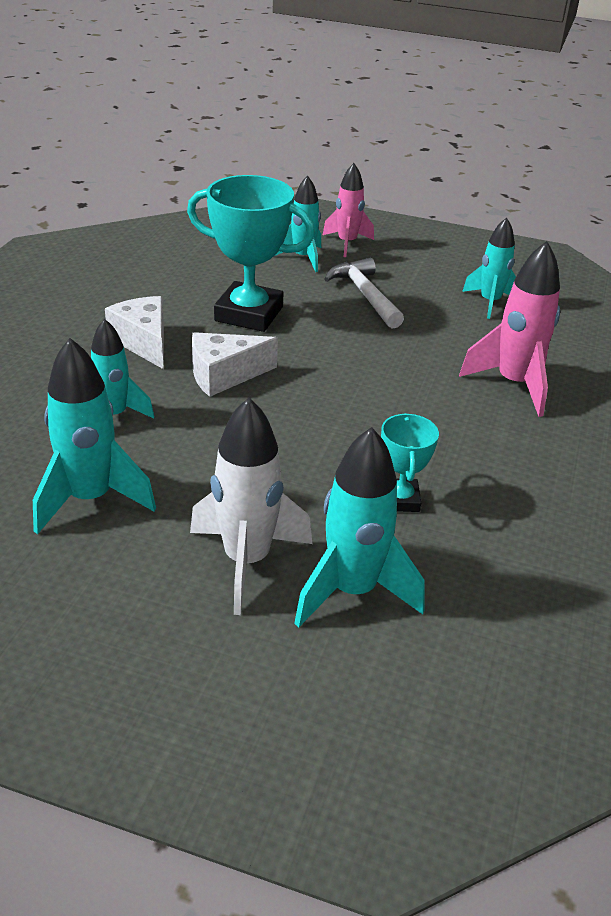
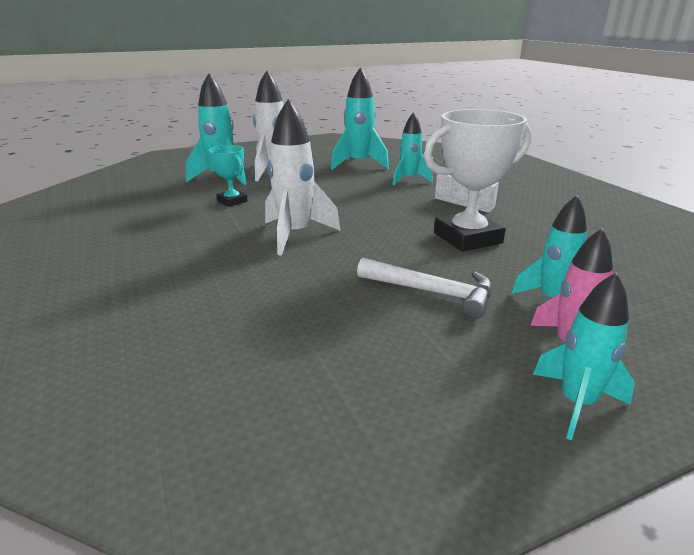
camera: 140 degrees right, 10 degrees down
turquoise trophy [187,175,315,332] -> white trophy [424,109,531,252]
white cheese [192,332,278,397] -> none
pink rocket [459,241,560,417] -> none
turquoise rocket [462,217,516,319] -> turquoise rocket moved to [533,273,635,440]
none -> white rocket [265,99,341,256]

